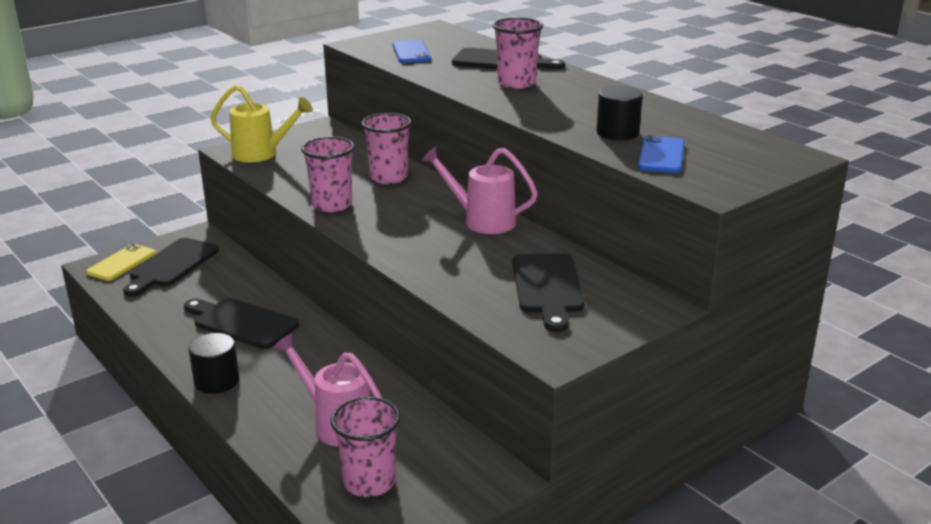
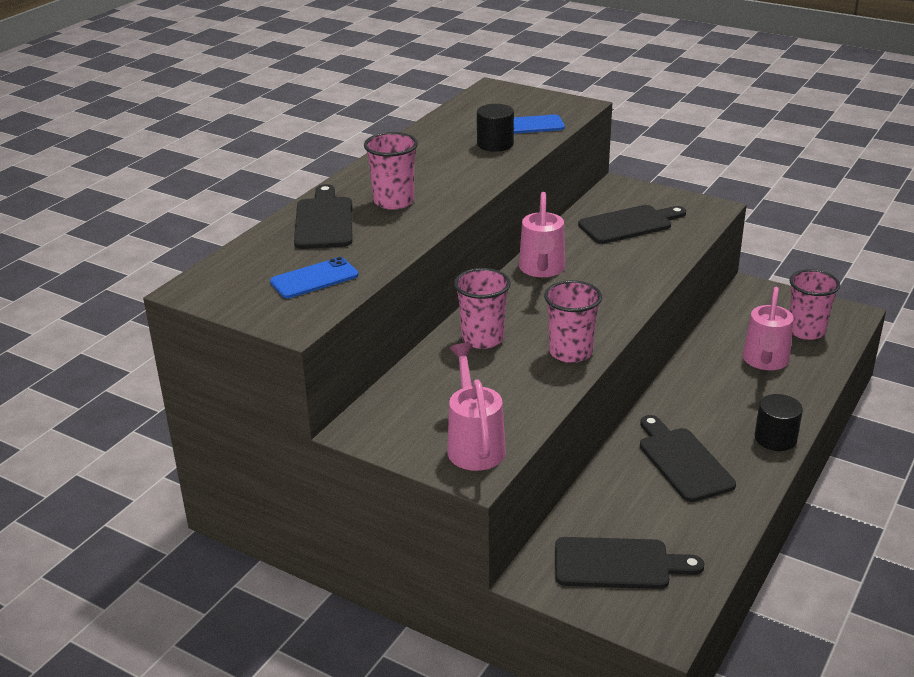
camera: 110 degrees left, 5 degrees up
yellow phone [86,244,156,281] -> none
black cutting board [184,298,299,349] -> black cutting board turned 150 degrees clockwise [640,415,736,502]
yellow watering can [210,85,313,162] -> pink watering can [447,343,506,471]

